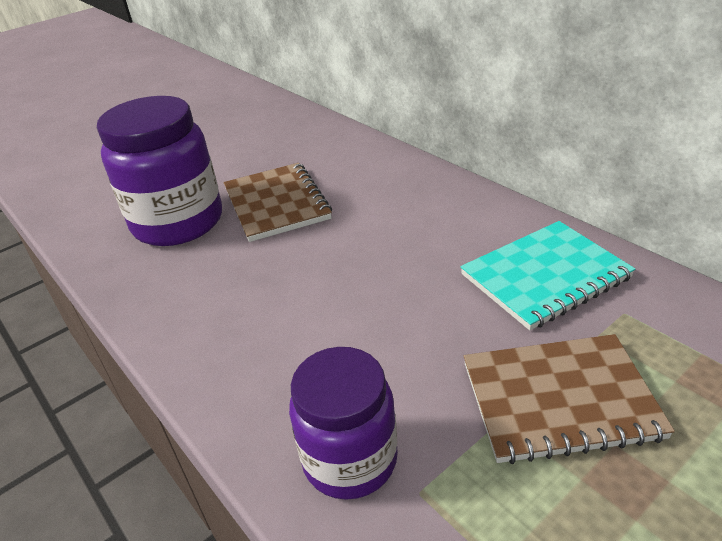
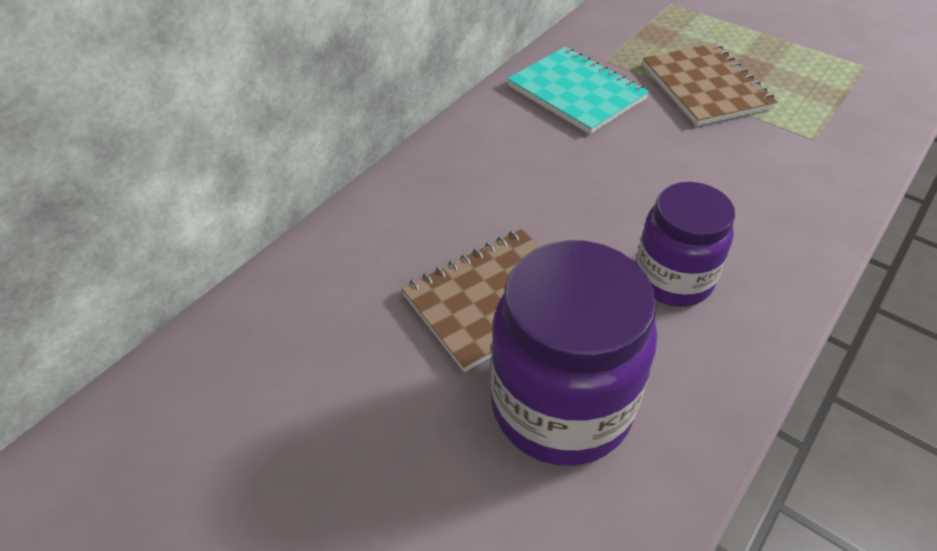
camera: 105 degrees left, 10 degrees up
purple jar [289,347,398,500] -> purple jar moved to [636,182,735,307]

